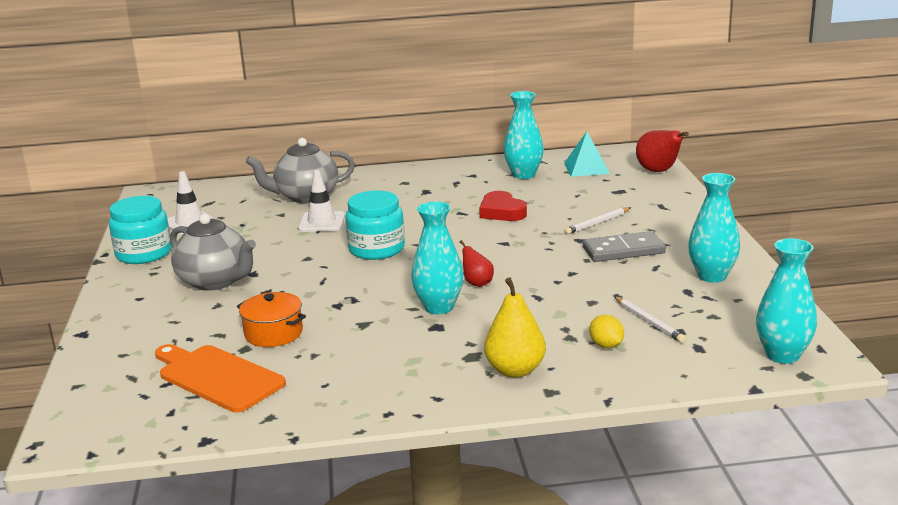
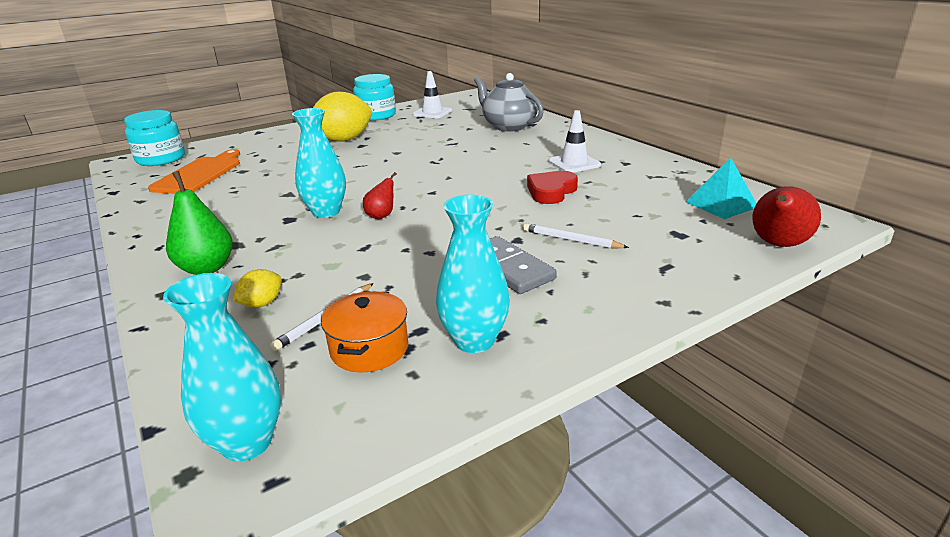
camera: 65 degrees right, 5 degrees up
grey teapot [170,214,256,291] -> yellow lemon [313,92,372,142]
orange pot [237,292,306,347] -> orange pot moved to [321,291,408,372]
white traffic cone [298,170,345,232] -> white traffic cone moved to [548,110,601,173]
turquoise jar [345,190,405,260] -> turquoise jar moved to [124,110,185,166]
yellow pear [484,277,546,378] -> green pear [166,171,233,275]
turquoise vase [504,91,544,179] -> none

